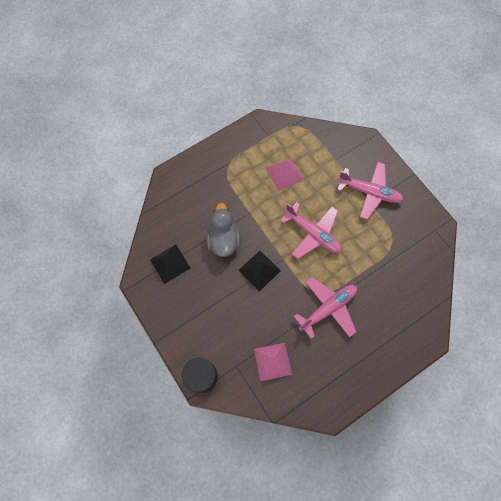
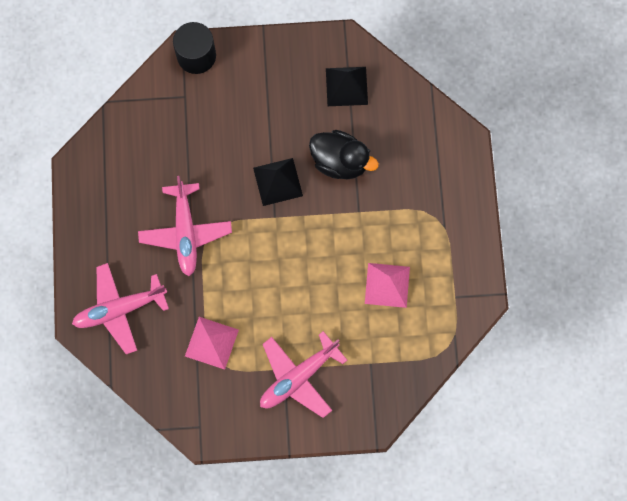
camera: 120 degrees right, 5 degrees up
grey duck [206,203,241,257] -> black duck [309,130,379,179]
pink pyramid [254,343,292,381] -> pink pyramid moved to [185,317,239,370]
pink plane [280,202,342,259] -> pink plane moved to [72,263,169,354]

